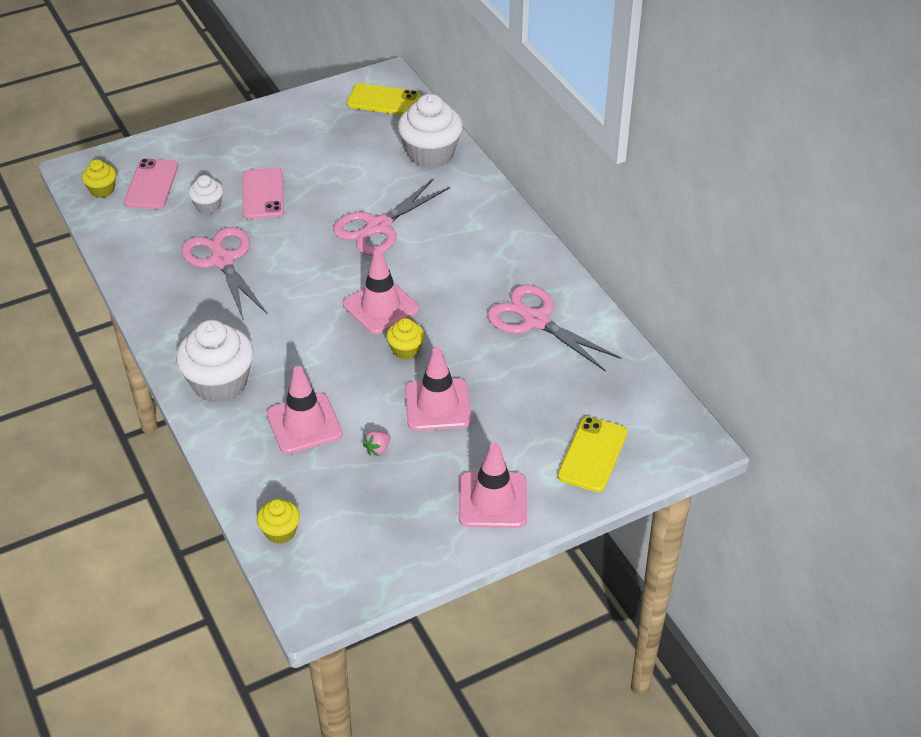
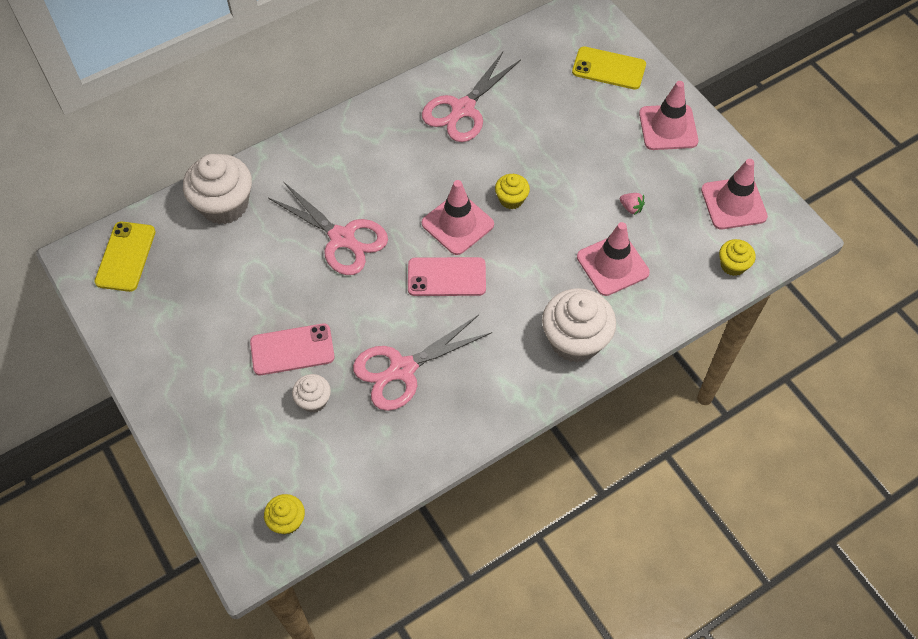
camera: 95 degrees left, 15 degrees up
pink phone [124,158,178,209] -> pink phone moved to [408,257,486,296]
pink traffic cone [405,347,472,431] -> pink traffic cone moved to [701,159,768,229]

